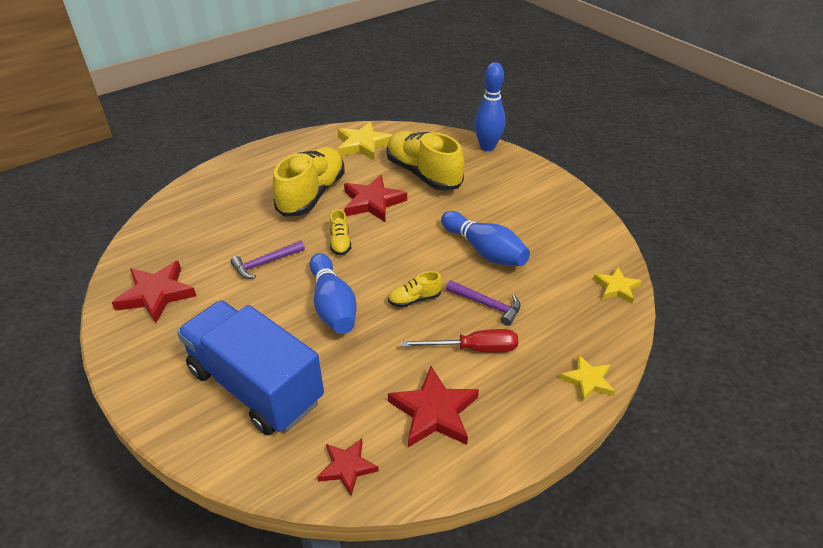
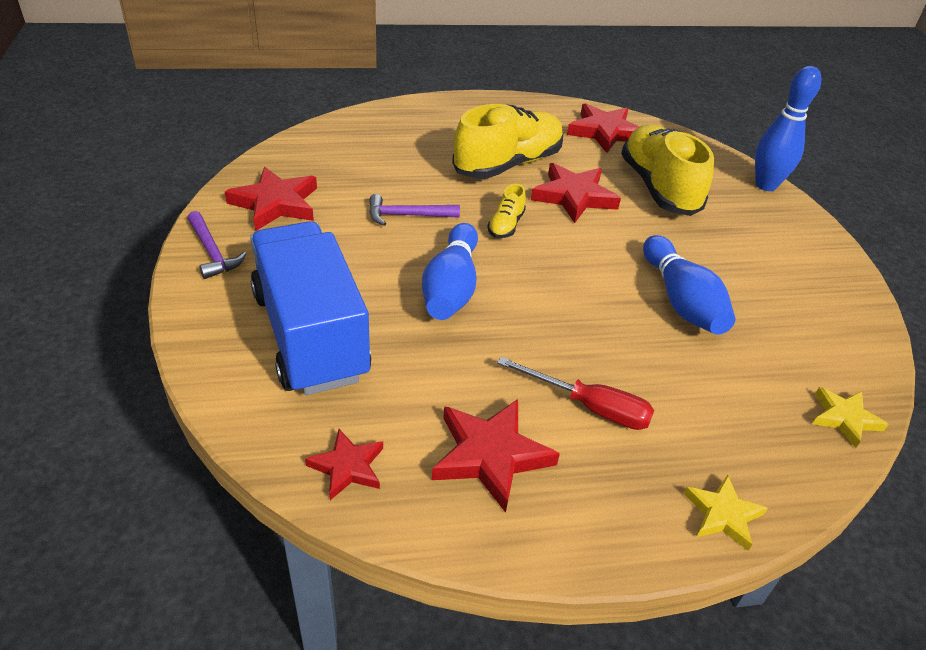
camera: 25 degrees right, 0 degrees up
yellow star [338,122,392,160] -> red star [567,103,640,153]
yellow shoe [388,271,442,307] -> none
purple hammer [446,280,521,326] -> purple hammer moved to [187,211,246,279]

